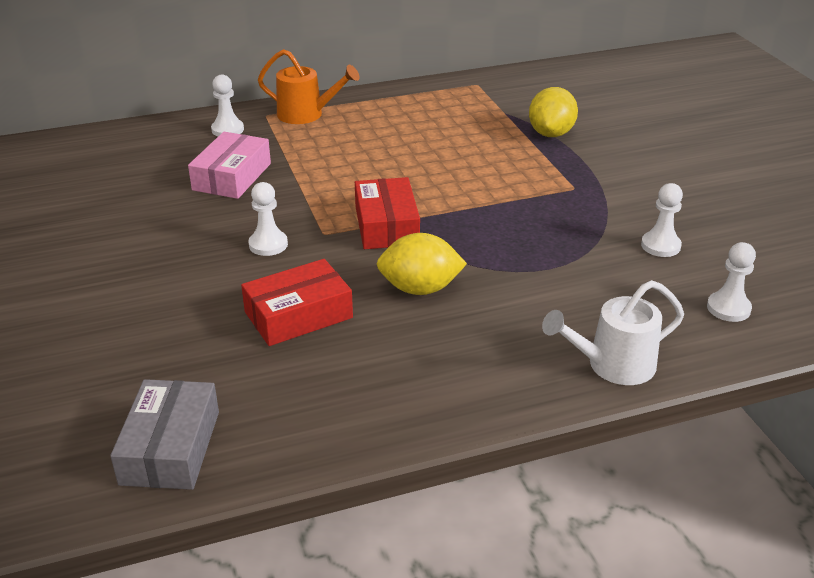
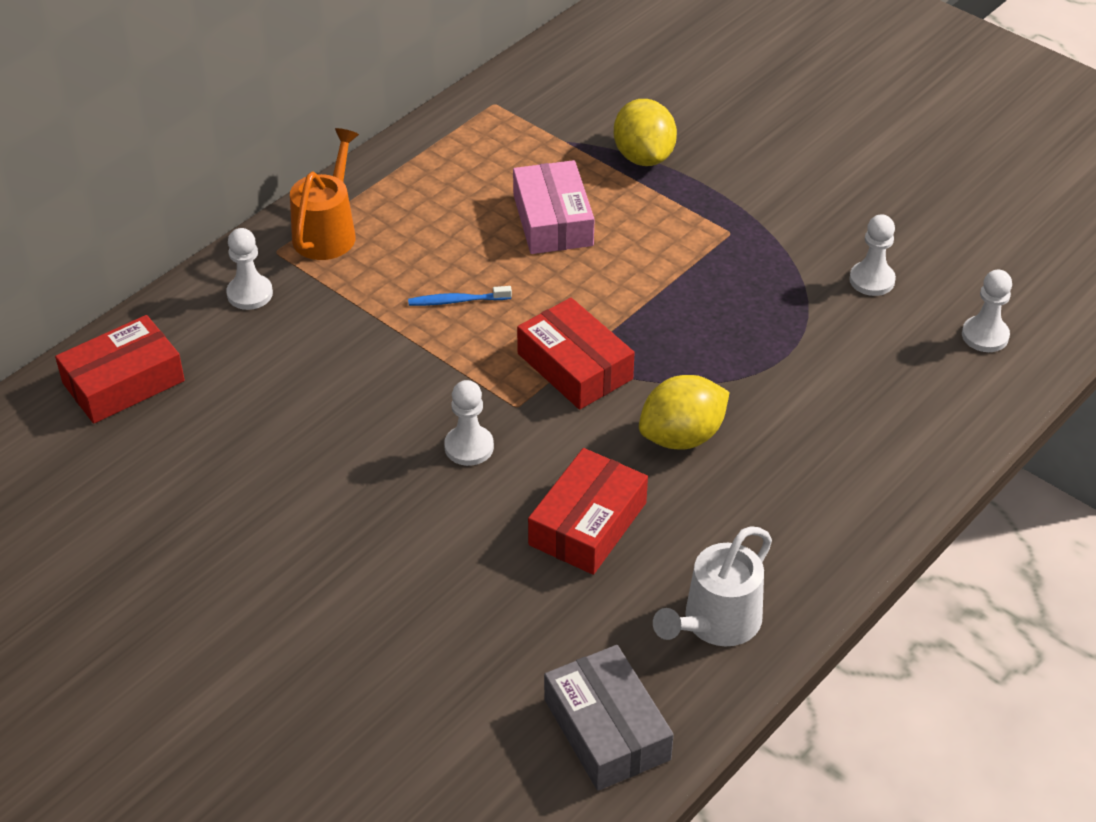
camera: 30 degrees left, 10 degrees up
pink box [188,132,271,199] -> pink box moved to [513,160,594,254]
orange watering can [258,49,360,124] -> orange watering can turned 60 degrees counterclockwise [290,128,359,260]
white watering can [542,280,684,385] -> white watering can moved to [653,526,772,646]
none -> red box [55,315,185,424]
none -> blue toothbrush [408,286,512,306]

